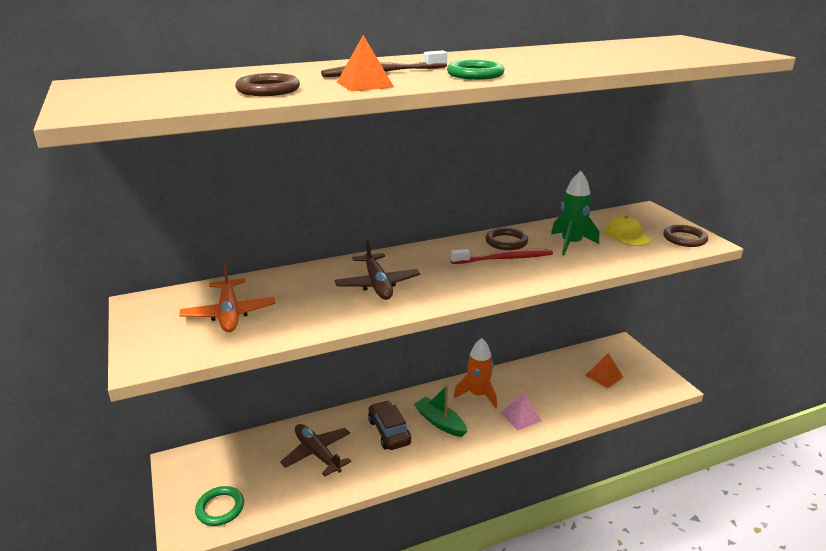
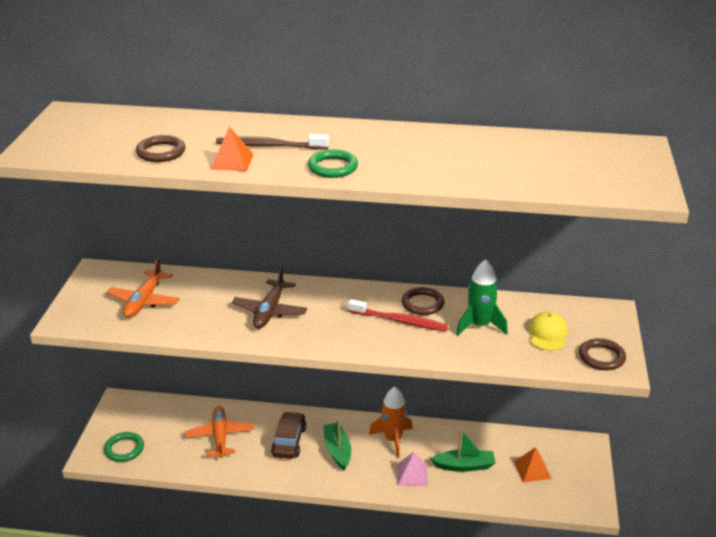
camera: 30 degrees right, 5 degrees up
brown plane [280,424,351,476] -> orange plane [185,406,254,458]
none -> green boat [431,429,496,472]

